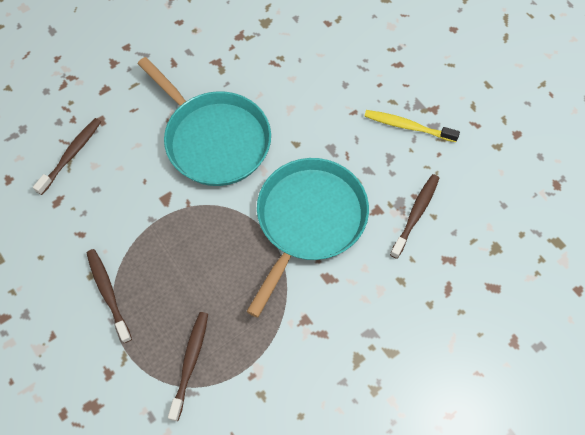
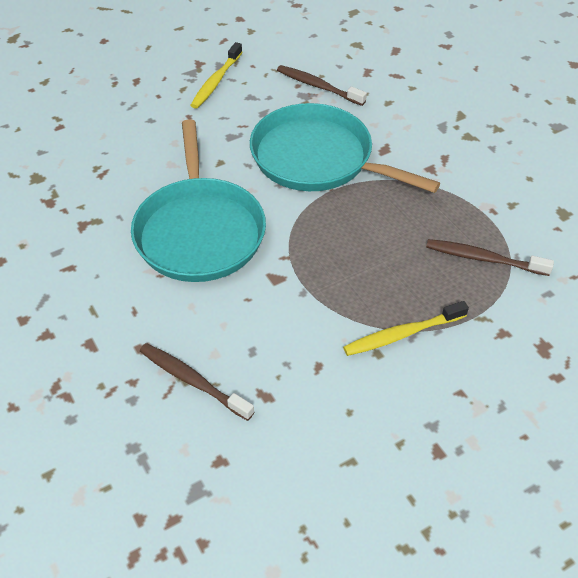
camera: 85 degrees left, 15 degrees down
brown toothbrush [87,249,132,343] -> yellow toothbrush [343,301,469,356]
turquoise pan [137,57,271,186] -> turquoise pan turned 120 degrees clockwise [131,119,266,282]

